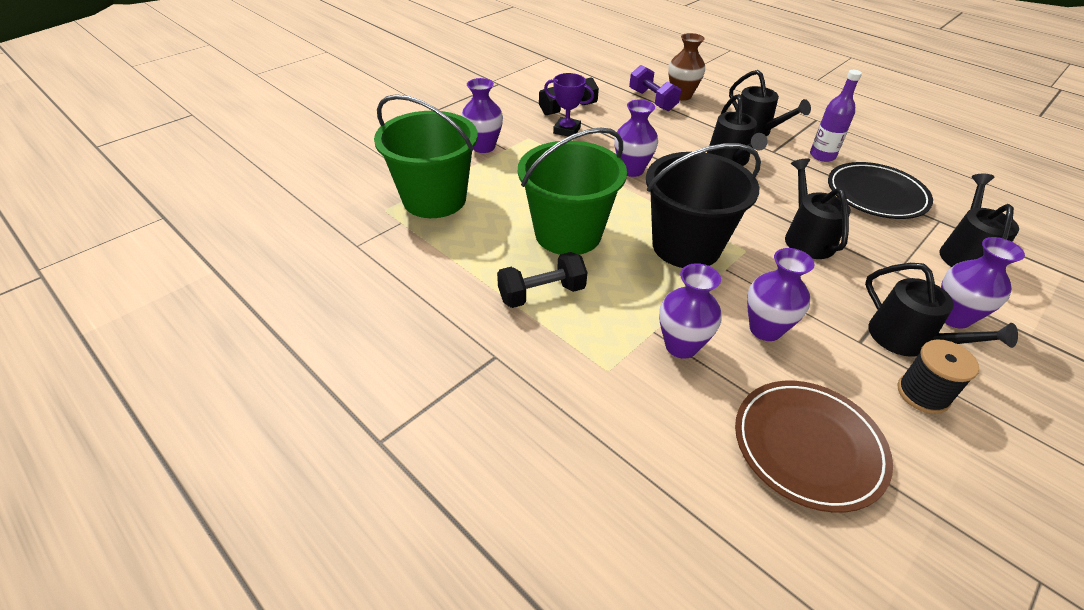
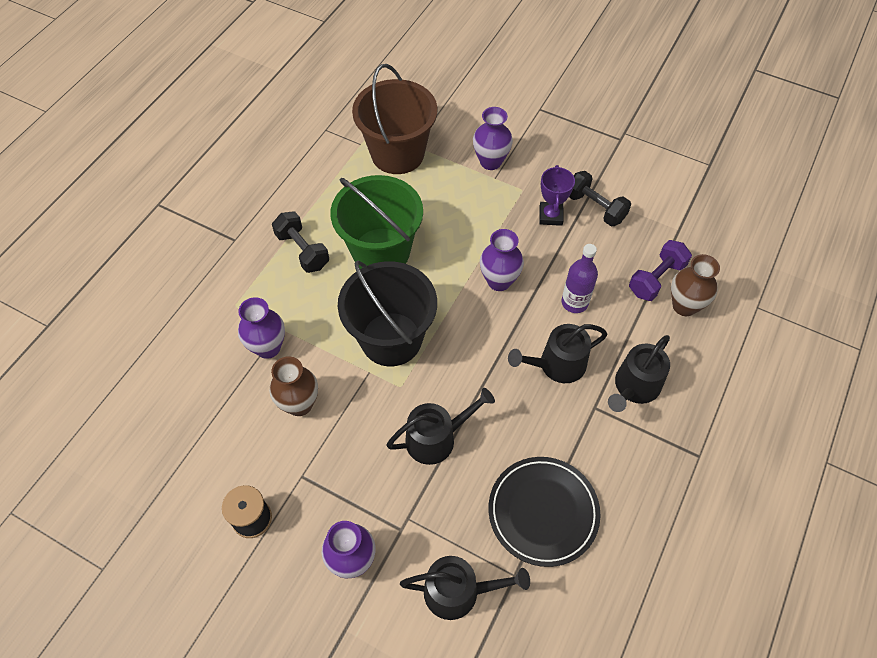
camera: 75 degrees right, 15 degrees up
green bucket [374,94,478,218] -> brown bucket [352,64,437,174]
brown plate [735,381,893,513] -> none
purple vase [747,248,814,341] -> brown vase [269,356,318,416]
purple bottle [810,70,862,162] -> purple bottle moved to [562,244,598,313]
black watering can [865,263,1018,357] -> none

